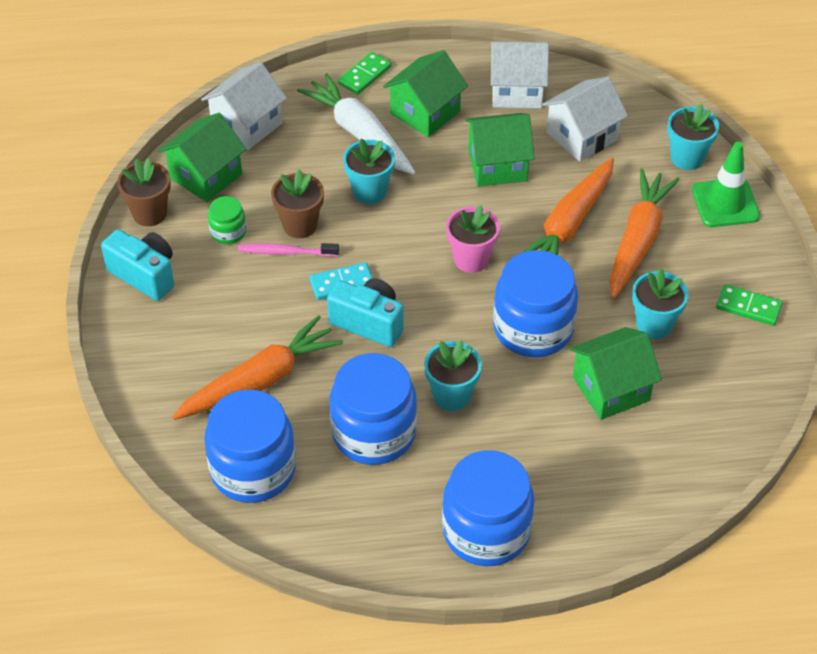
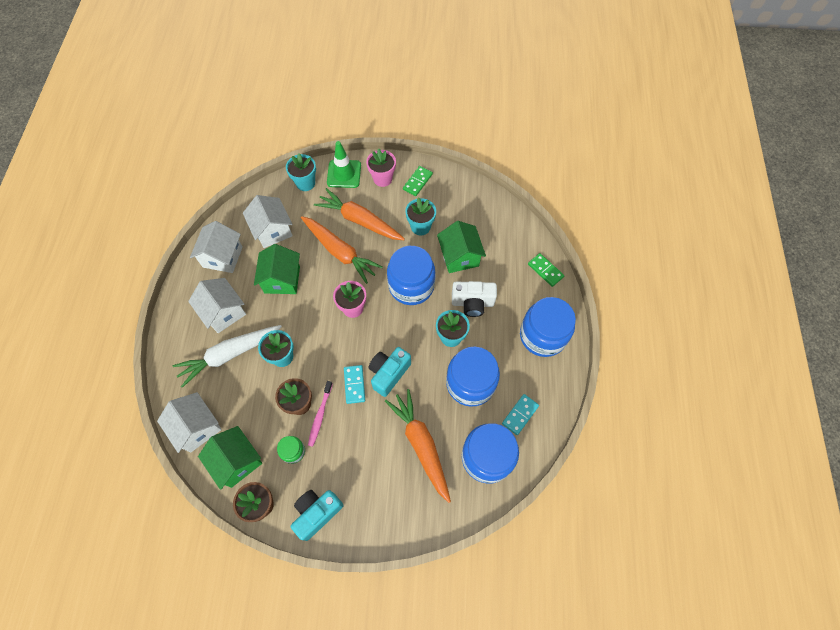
camera: 80 degrees left, 15 degrees up
green domino [338,52,392,95] -> green domino moved to [528,253,564,287]
green house [383,50,468,137] -> white house [188,278,246,333]
none -> pink flower pot [366,149,396,187]
none -> white camera [452,281,497,317]
none -> turquoise domino [502,394,539,435]

